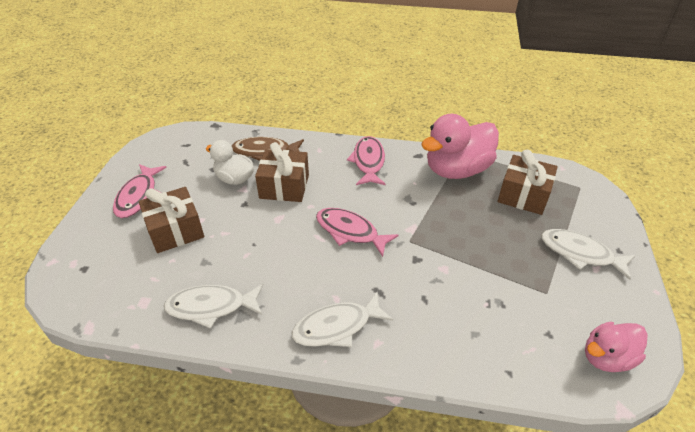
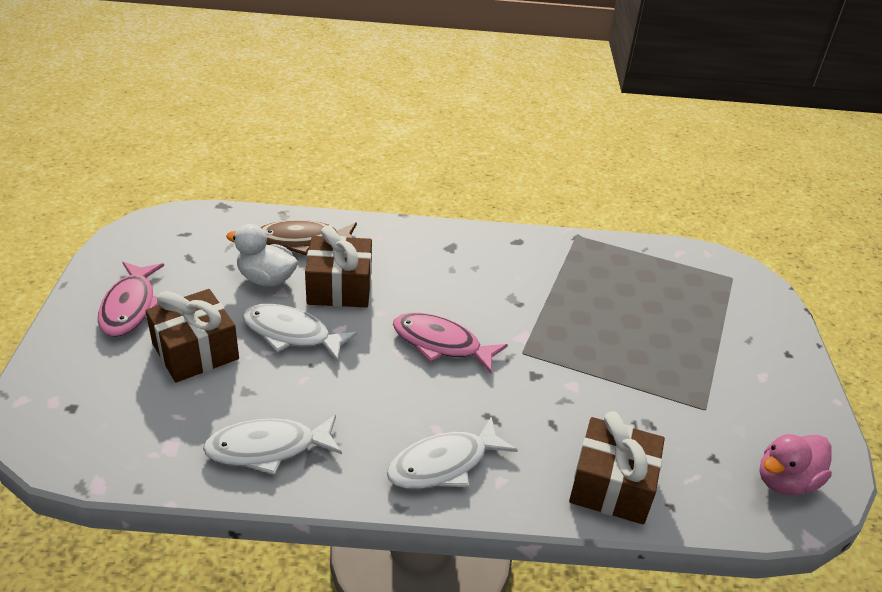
camera: 10 degrees left, 5 degrees down
pink fish [347,136,385,185] -> none
pink duck [421,114,499,179] -> none
brown gift [498,150,558,215] -> brown gift moved to [569,411,665,524]
white fish [541,229,635,280] -> white fish moved to [242,304,358,362]

